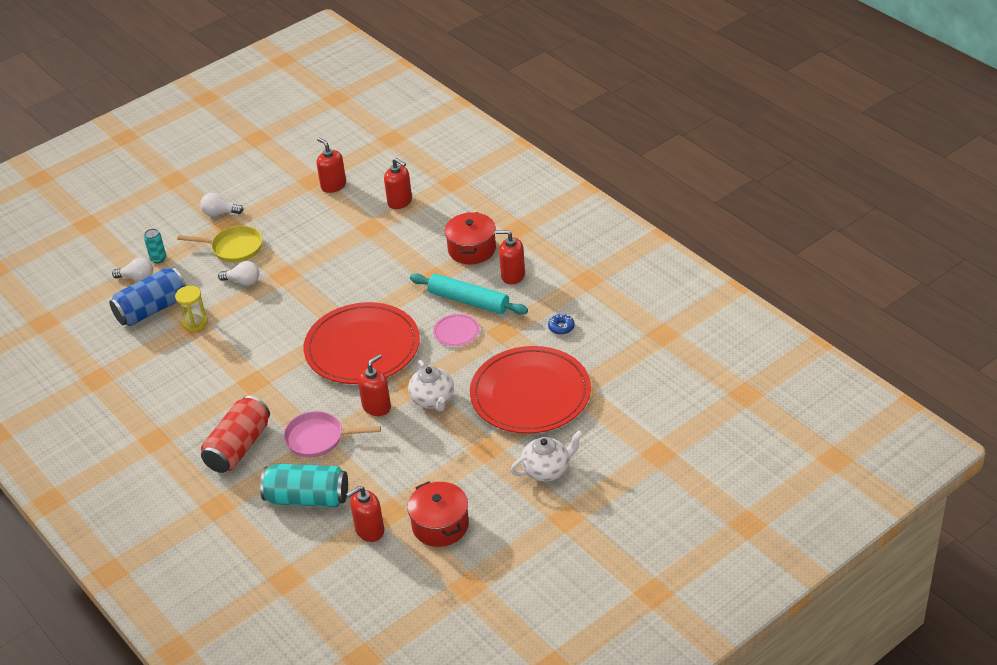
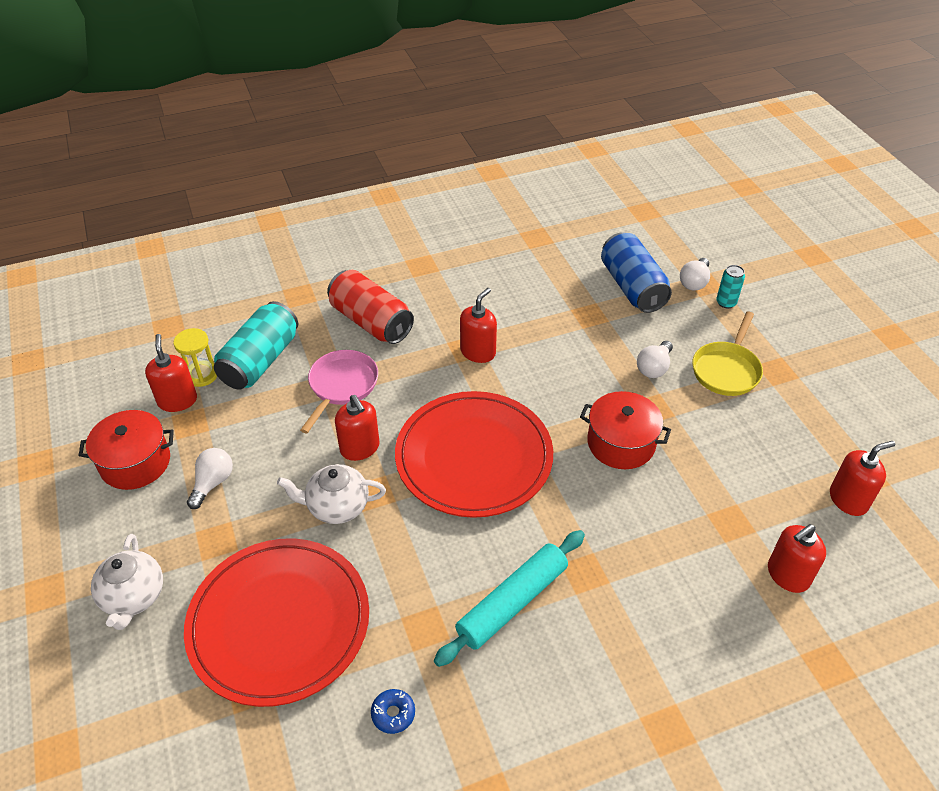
camera: 105 degrees right, 5 degrees up
yellow hourglass [175,286,208,331] -> yellow hourglass moved to [173,328,217,387]
white light bulb [200,193,243,217] -> white light bulb moved to [187,448,233,509]
pink plate [433,314,480,346] -> none
red pot [445,212,496,264] -> red pot moved to [580,391,671,469]
red soap dispenser [495,230,525,285] -> red soap dispenser moved to [460,288,497,363]

